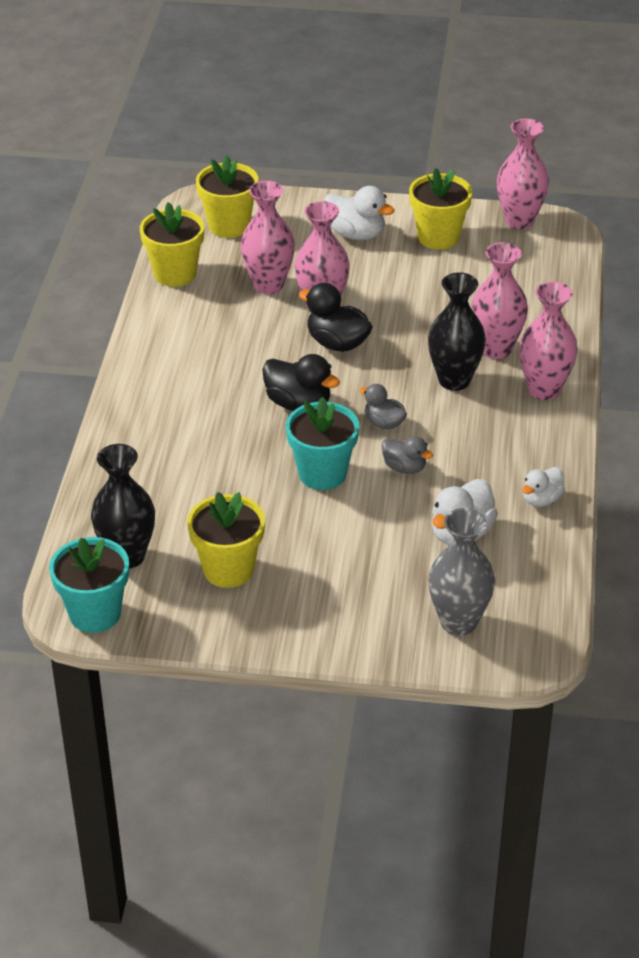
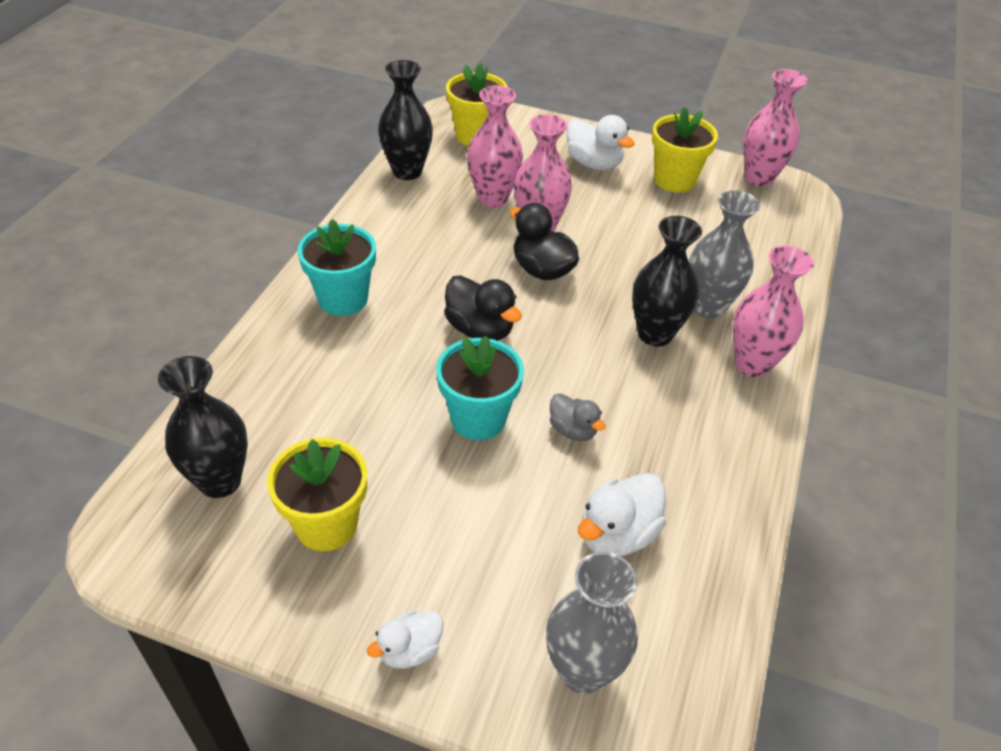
camera: 10 degrees right, 5 degrees up
turquoise flower pot [49,537,129,633] -> turquoise flower pot moved to [298,219,376,316]
yellow flower pot [140,202,204,287] -> black vase [378,60,433,180]
grey duck [360,384,407,430] -> none
pink vase [471,242,528,359] -> grey vase [689,190,760,319]
white duck [522,467,565,507] -> white duck moved to [367,611,443,669]

